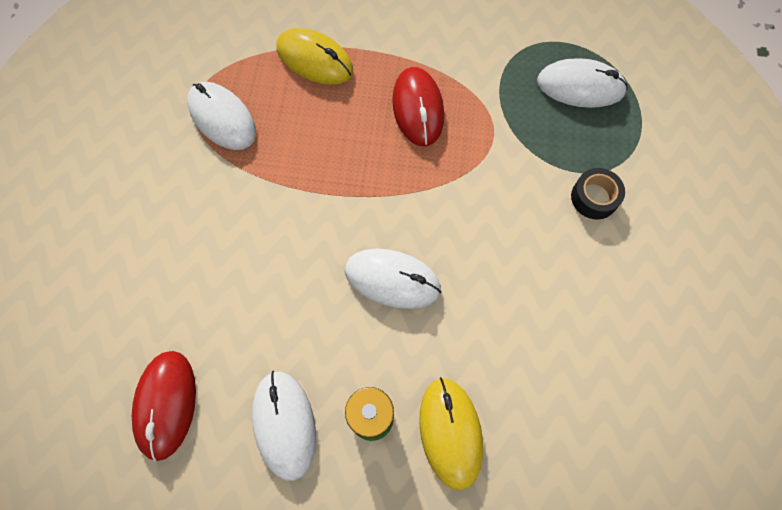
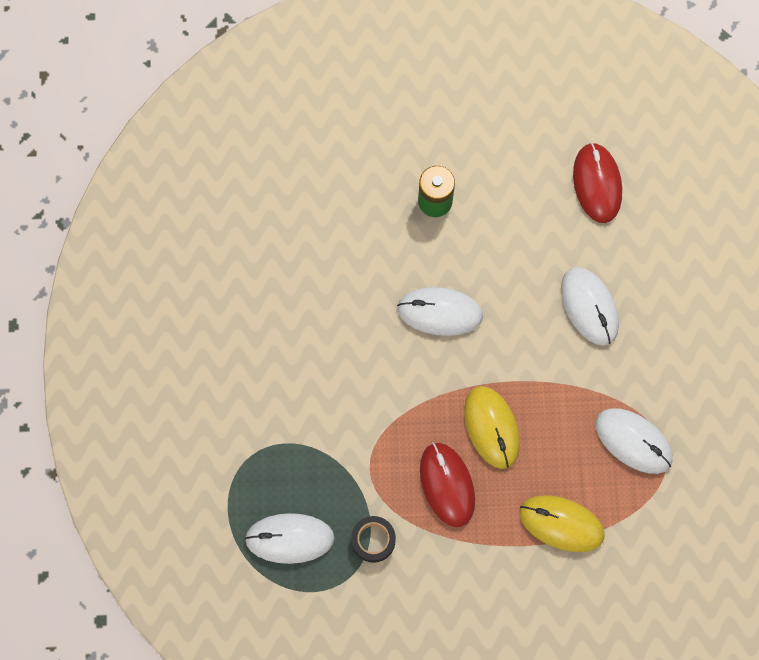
camera: 170 degrees right, 5 degrees up
white mouse [252,371,316,481] -> white mouse moved to [561,267,619,346]
yellow mouse [419,377,483,490] -> yellow mouse moved to [464,386,520,469]
black tape [571,168,625,219] -> black tape moved to [351,516,396,563]

